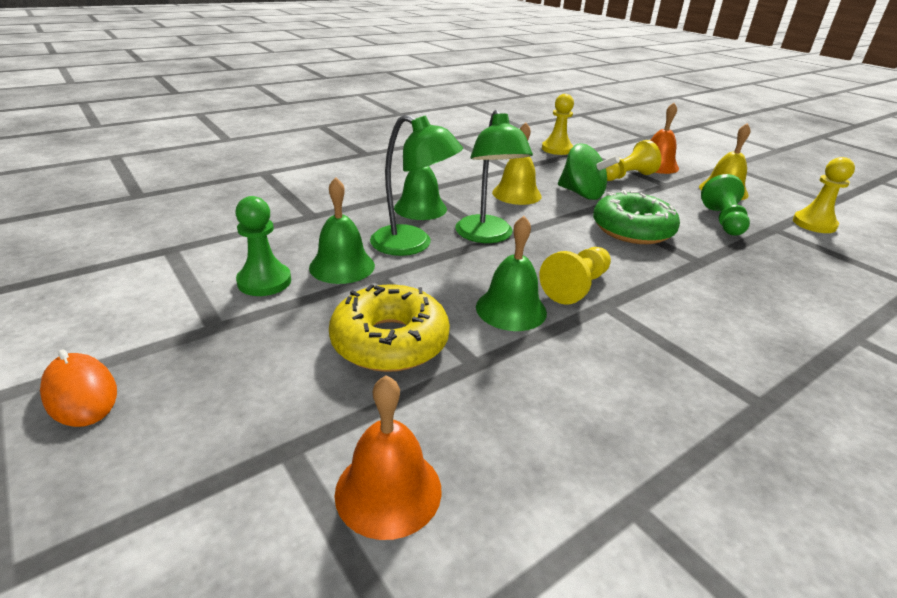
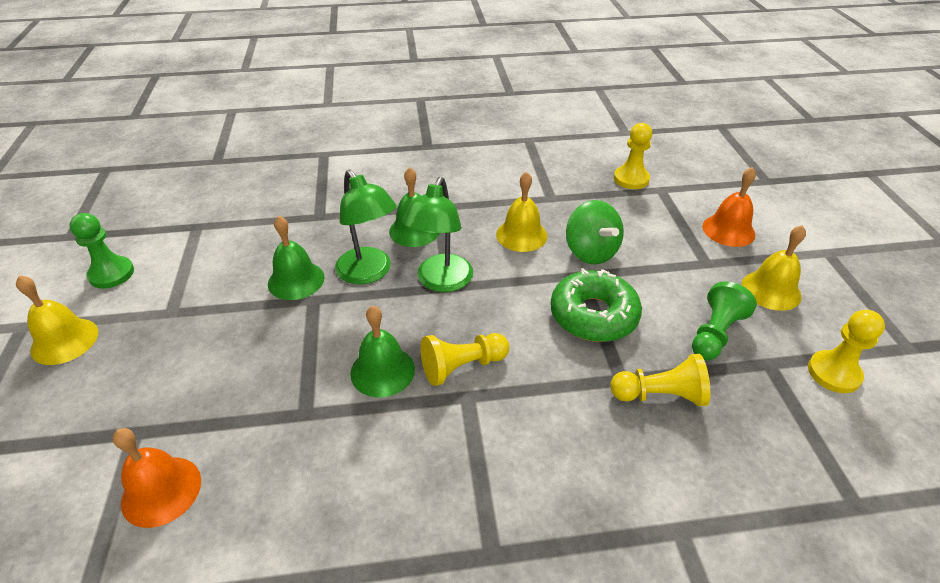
camera: 30 degrees right, 10 degrees up
orange mouse [40,349,117,427] -> yellow bell [16,275,98,365]
green pawn [235,196,291,296] -> green pawn moved to [70,213,134,289]
yellow donut [329,284,450,372] -> none
yellow pawn [606,140,661,181] -> yellow pawn moved to [610,354,710,406]

